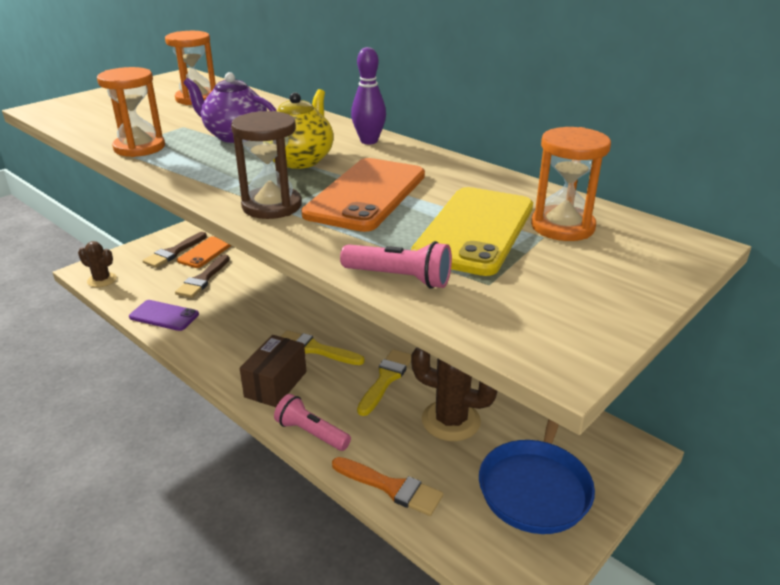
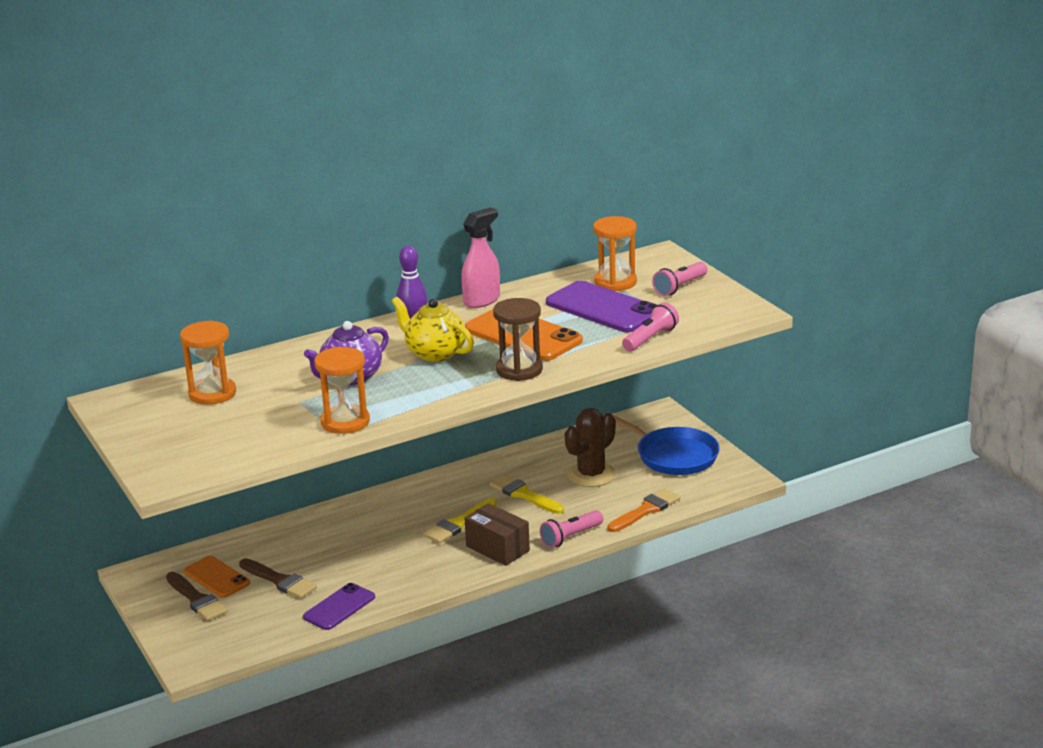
camera: 70 degrees left, 5 degrees down
brown cactus [78,241,117,287] -> none
yellow phone [411,187,533,276] -> purple phone [546,281,657,332]
none -> pink spray bottle [461,207,500,308]
none -> pink flashlight [652,262,708,296]

